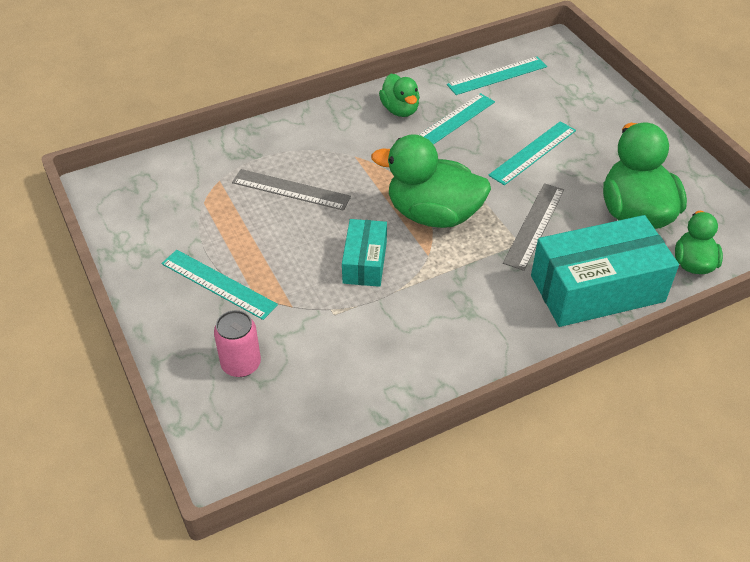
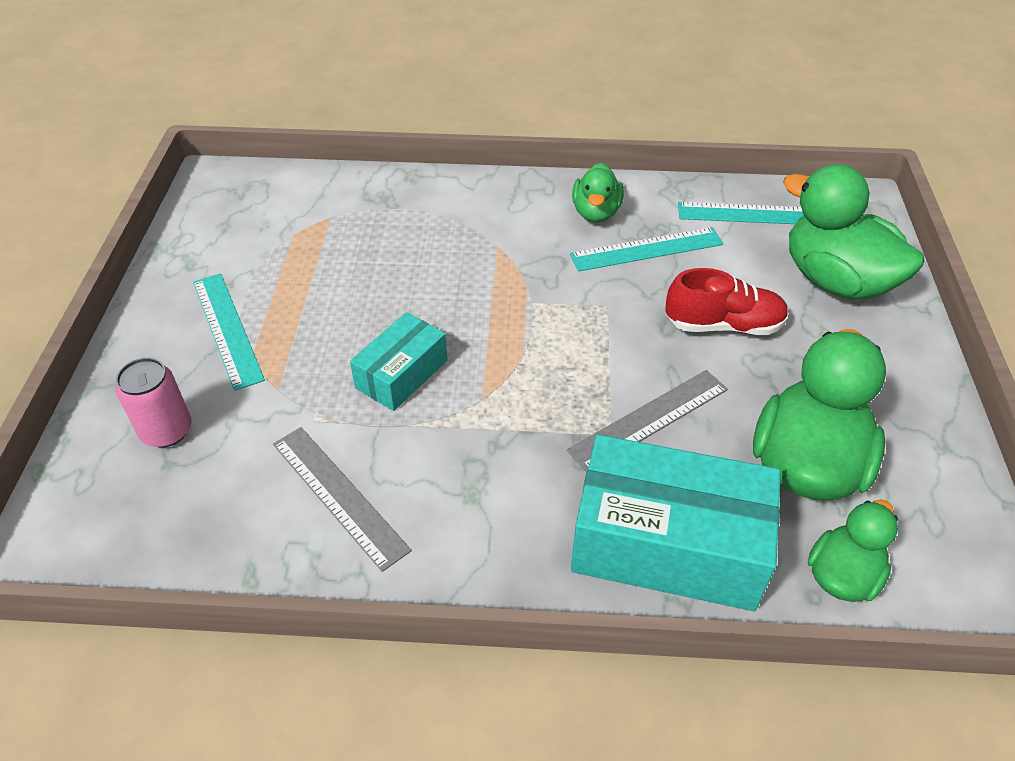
camera: 30 degrees right, 0 degrees up
grey ruler [232,169,351,211] -> grey ruler moved to [273,427,412,572]
green duck [371,134,491,228] -> green duck moved to [783,164,925,300]
turquoise ruler [488,121,576,185] -> red shoe [665,268,789,335]

